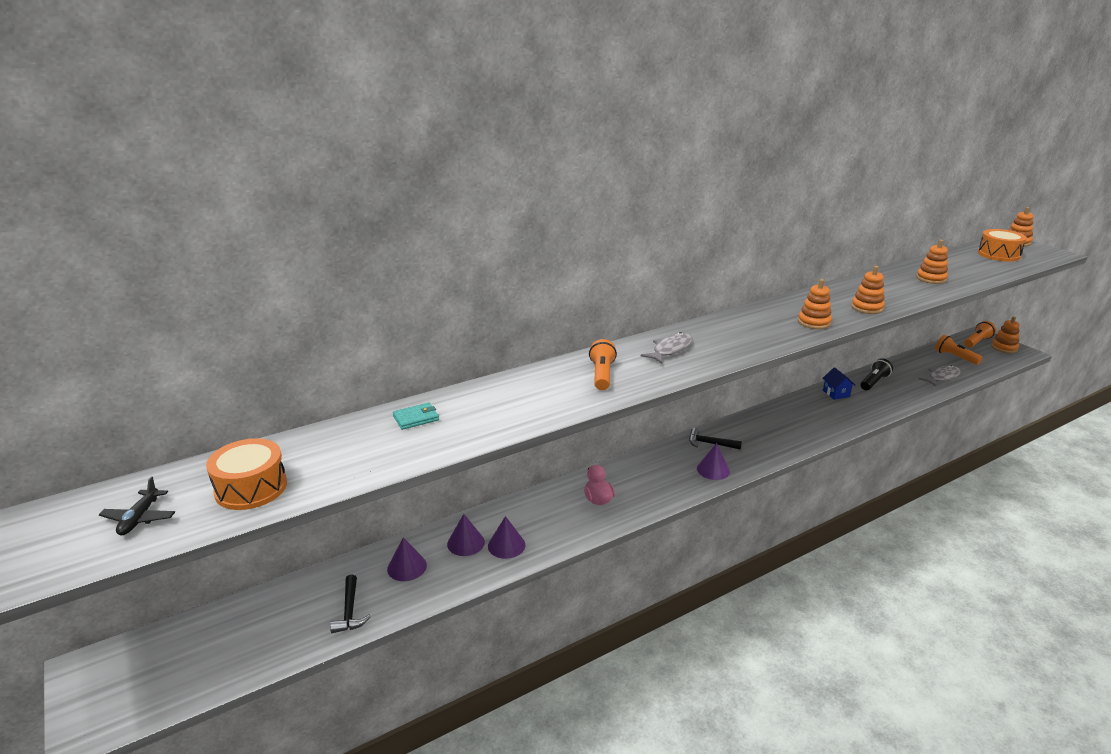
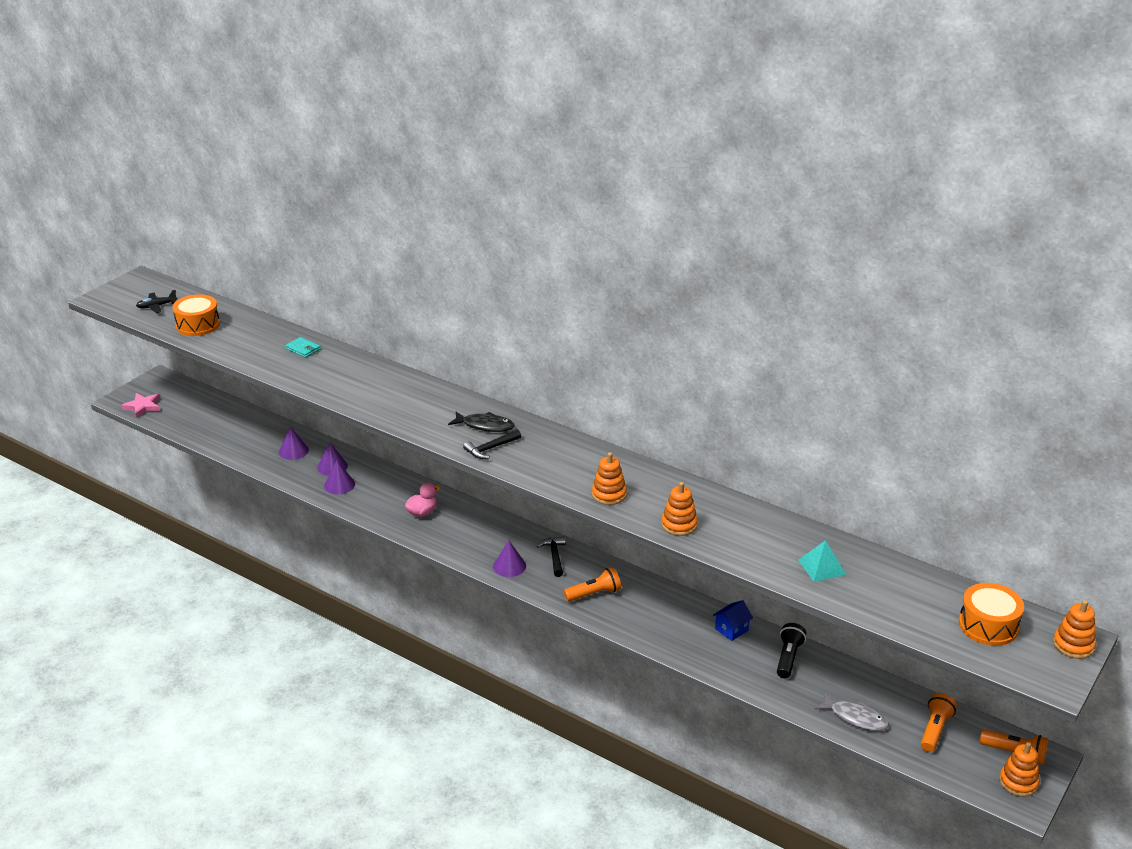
camera: 65 degrees right, 5 degrees up
black hammer [330,575,371,633] -> black hammer moved to [463,430,521,459]
orange flashlight [589,339,617,390] -> orange flashlight moved to [564,567,621,602]
grey fish [640,332,693,364] -> black fish [448,412,515,432]
black flashlight [860,358,893,390] -> black flashlight turned 90 degrees counterclockwise [777,623,806,678]
orange stacking toy [916,240,948,284] -> turquoise pyramid [798,540,846,582]
none -> pink star [121,393,160,418]

